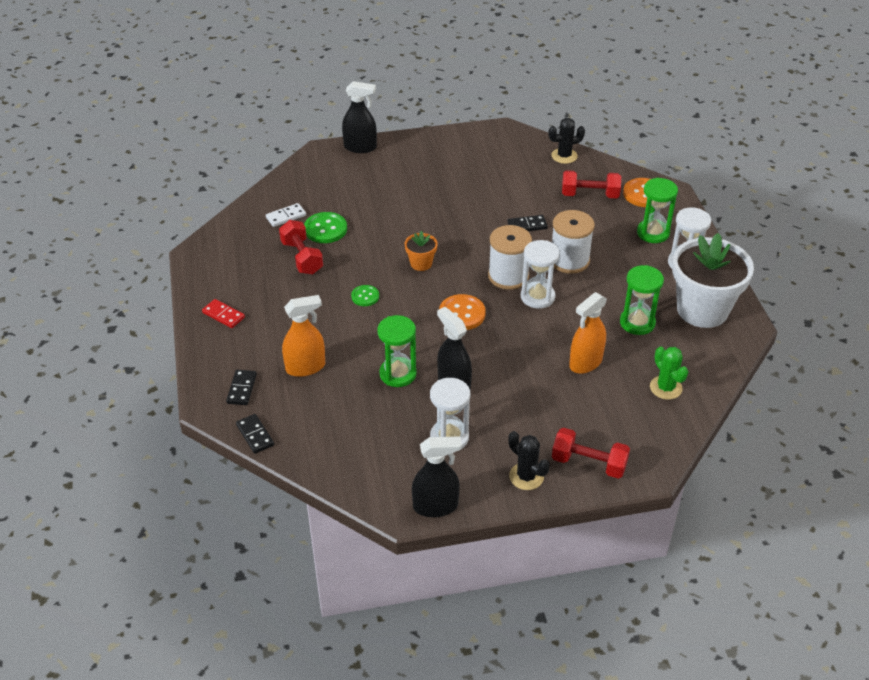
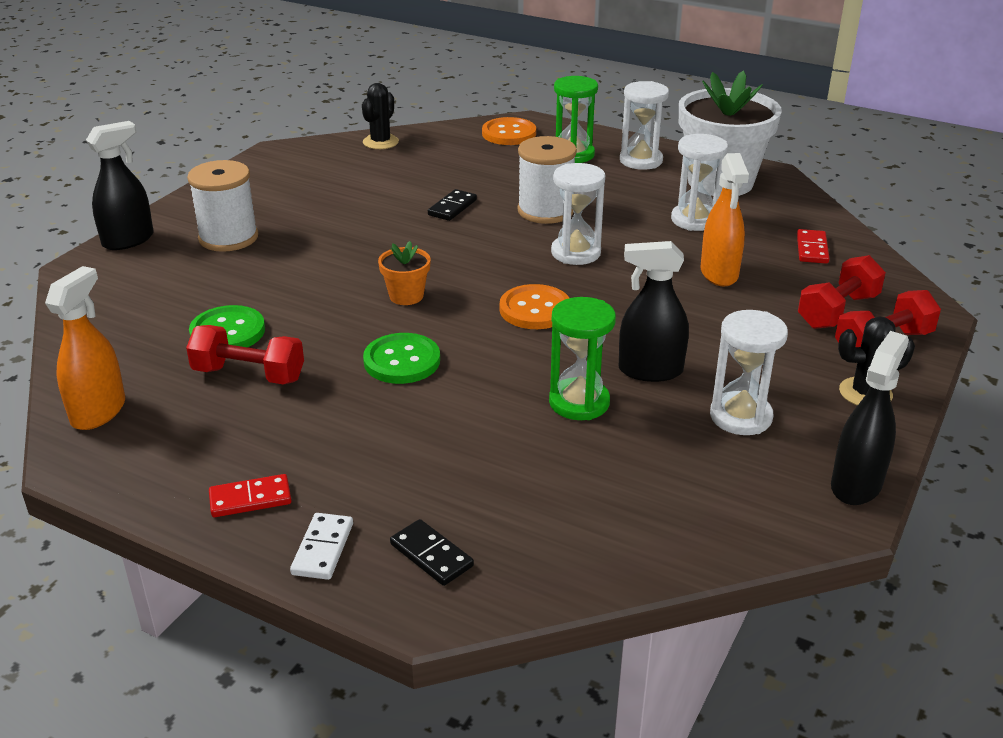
camera: 50 degrees left, 10 degrees down
black domino [236,414,274,454] -> none
white domino [266,203,306,227] -> white domino moved to [290,513,353,580]
orange spray bottle [282,295,325,377] -> orange spray bottle moved to [45,266,125,430]
green button [351,285,379,306] -> green button [363,333,440,384], size x1.64
white spool [488,225,532,290] -> white spool moved to [187,160,258,252]
red dumbbell [562,170,621,198] -> red dumbbell moved to [798,255,886,329]
green hourglass [620,265,664,335] -> white hourglass [671,134,728,231]
green cactus [650,347,688,400] -> red domino [797,229,830,264]

